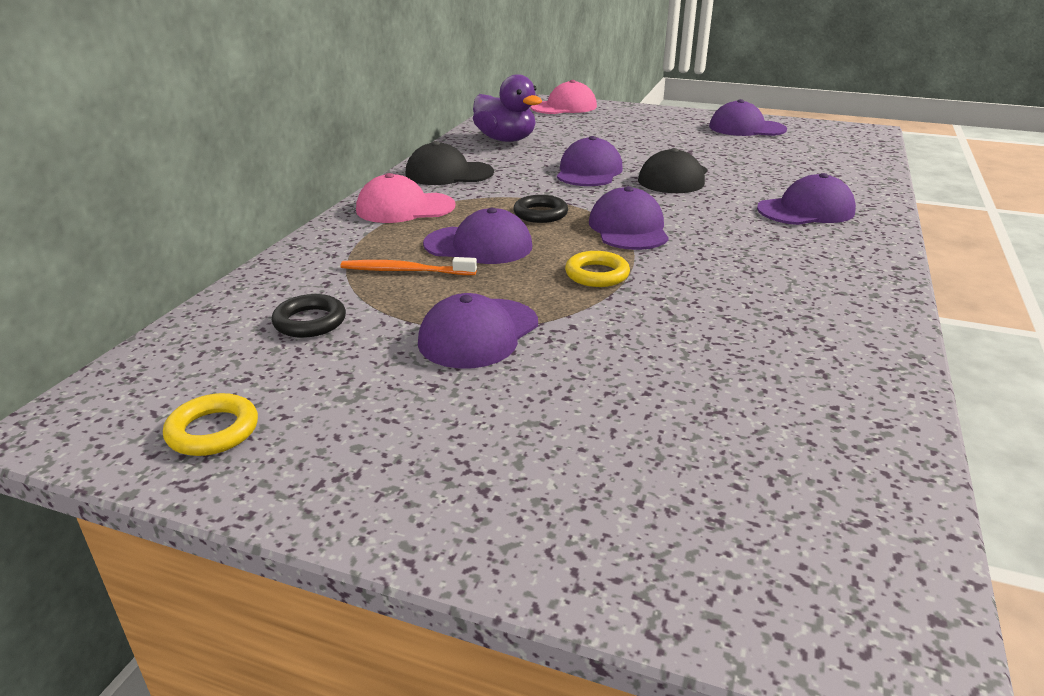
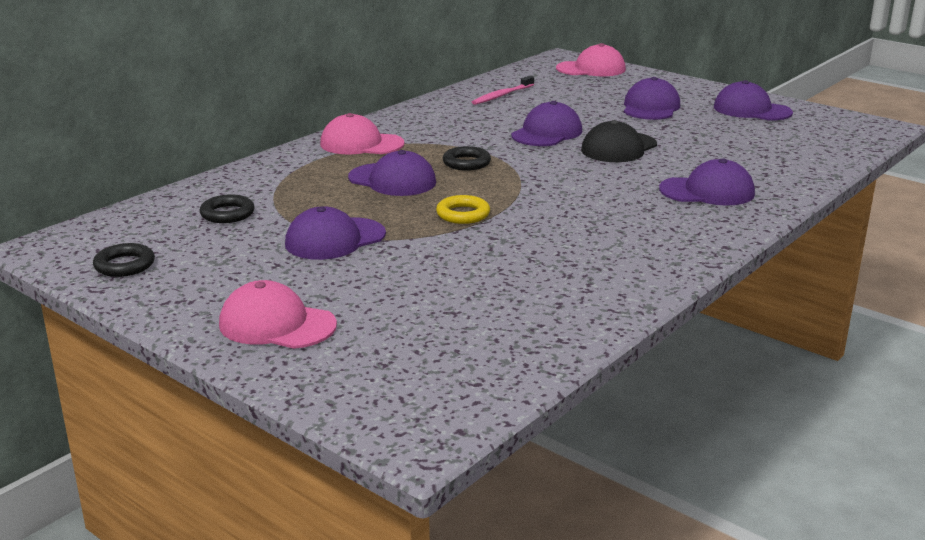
camera: 20 degrees right, 5 degrees down
yellow ring [163,393,258,456] -> black ring [93,243,155,277]
orange toothbrush [341,257,477,275] -> none
black cap [405,141,494,185] -> none
purple duck [473,74,542,142] -> pink toothbrush [472,76,534,105]
purple cap [589,186,669,250] -> purple cap moved to [624,77,680,120]
none -> pink cap [219,280,337,349]

